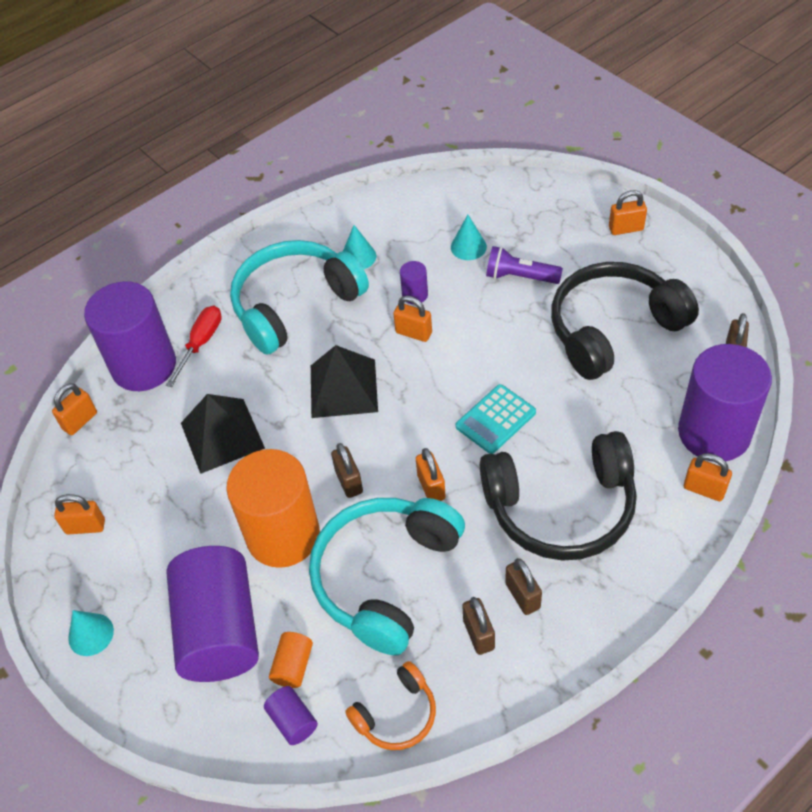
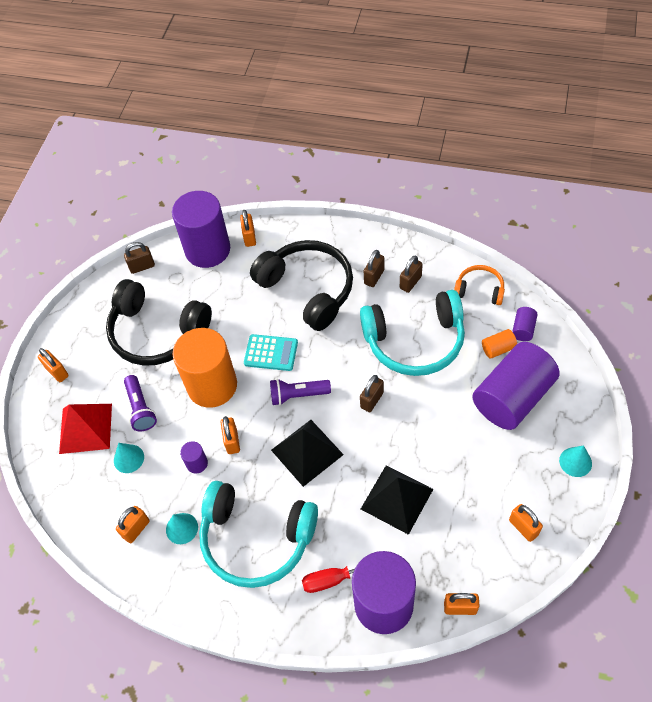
camera: 125 degrees left, 5 degrees up
orange cylinder [226,449,320,568] -> orange cylinder moved to [173,328,237,408]
orange padlock [416,448,446,501] -> orange padlock moved to [116,506,150,543]
none -> red pyramid [59,404,112,454]
none -> purple flashlight [270,379,331,406]

